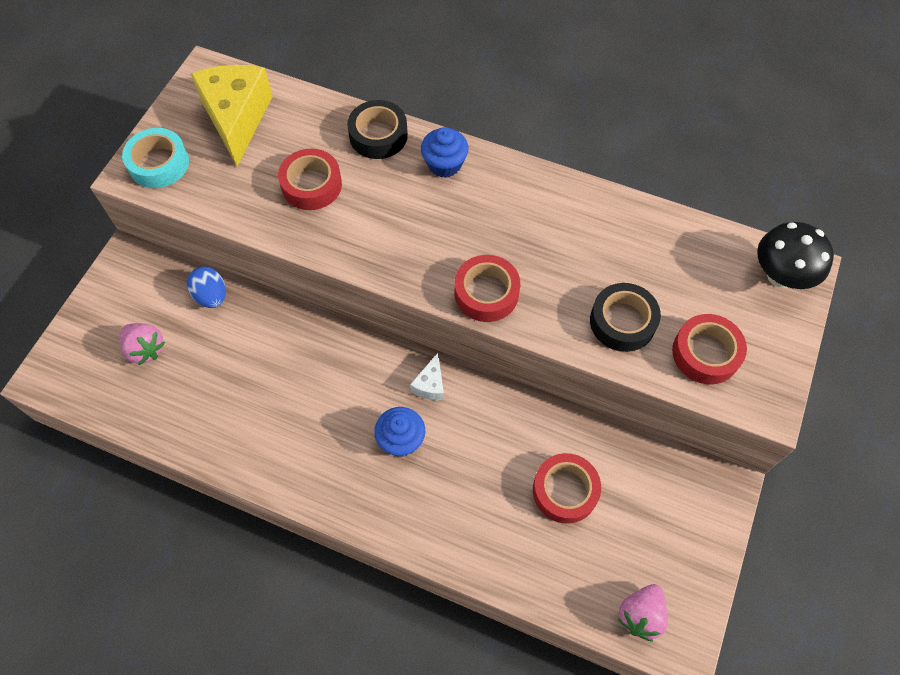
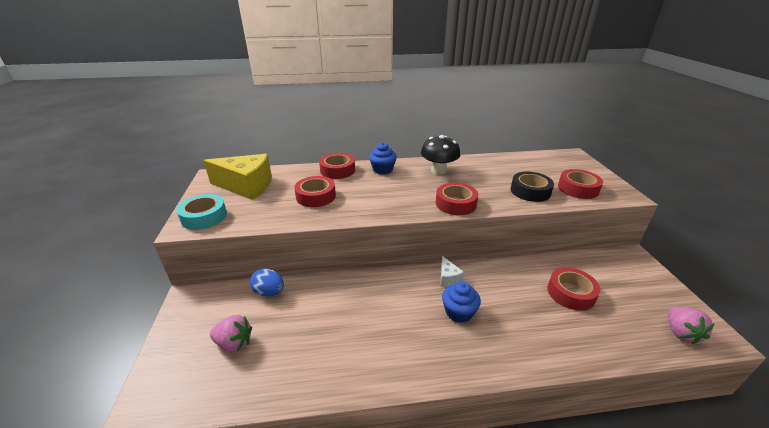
camera: 30 degrees left, 30 degrees down
yellow cheese [191,65,273,166] -> yellow cheese turned 135 degrees clockwise [203,154,272,200]
black tape [347,100,408,159] -> red tape [319,153,355,179]
black mushroom [757,222,834,289] -> black mushroom moved to [421,135,460,175]

